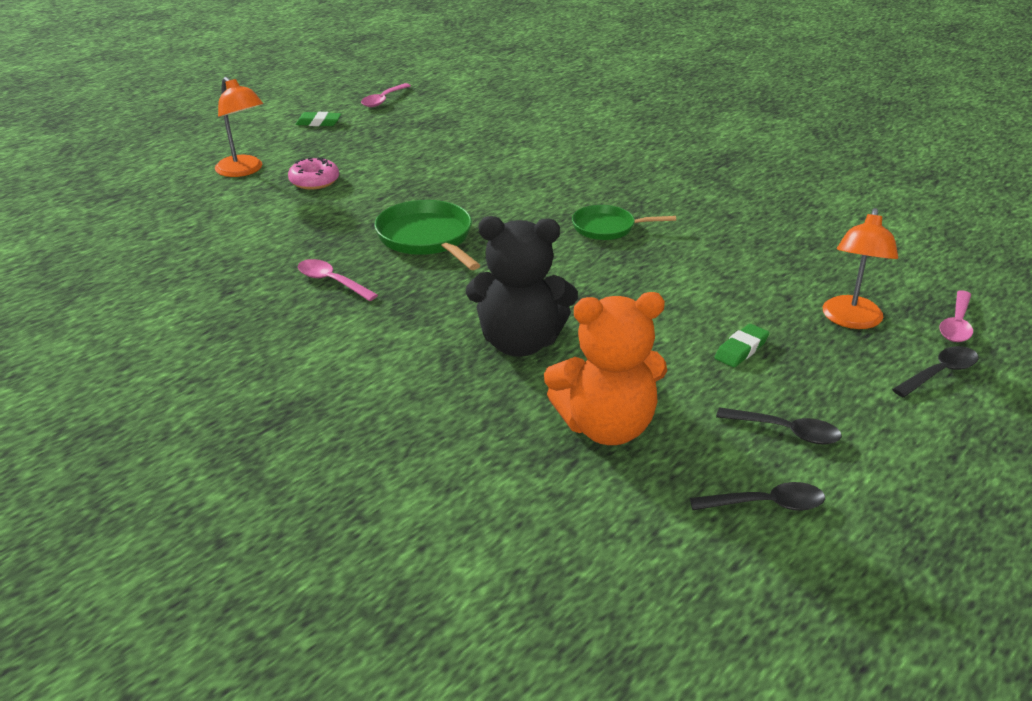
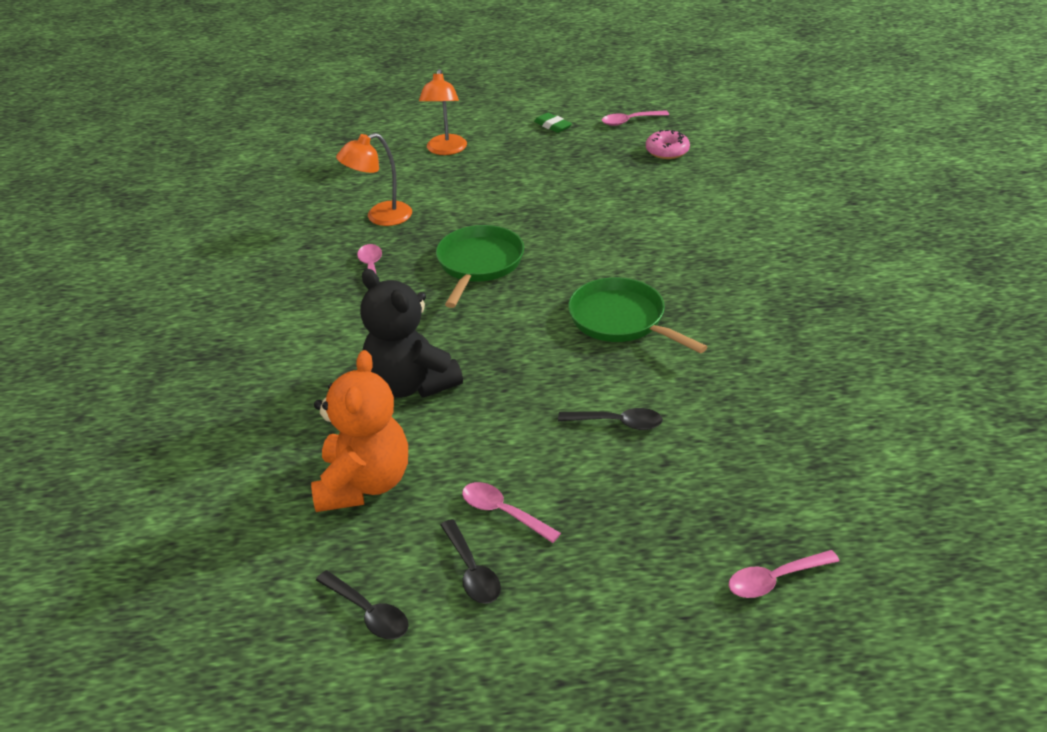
camera: 45 degrees right, 5 degrees up
pink donut [288,157,339,190] -> pink donut moved to [646,130,690,159]
orange teddy bear [544,292,667,445] -> orange teddy bear turned 120 degrees counterclockwise [311,350,408,512]
green pan [572,205,676,240] -> green pan [568,277,707,353], size x1.53
green eraser [714,324,769,367] -> none
orange lamp [823,208,898,329] -> orange lamp moved to [336,133,412,226]
black spoon [892,346,978,397] -> black spoon moved to [558,408,663,430]
none -> pink spoon [462,482,561,543]

